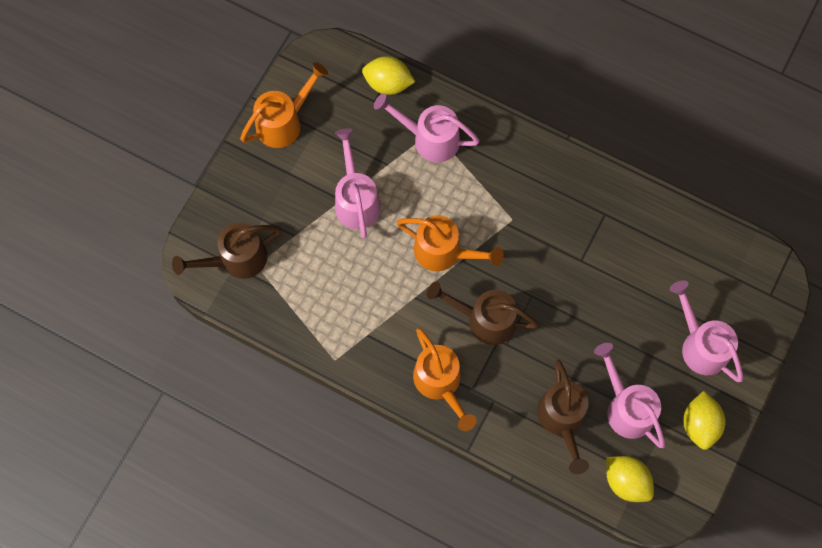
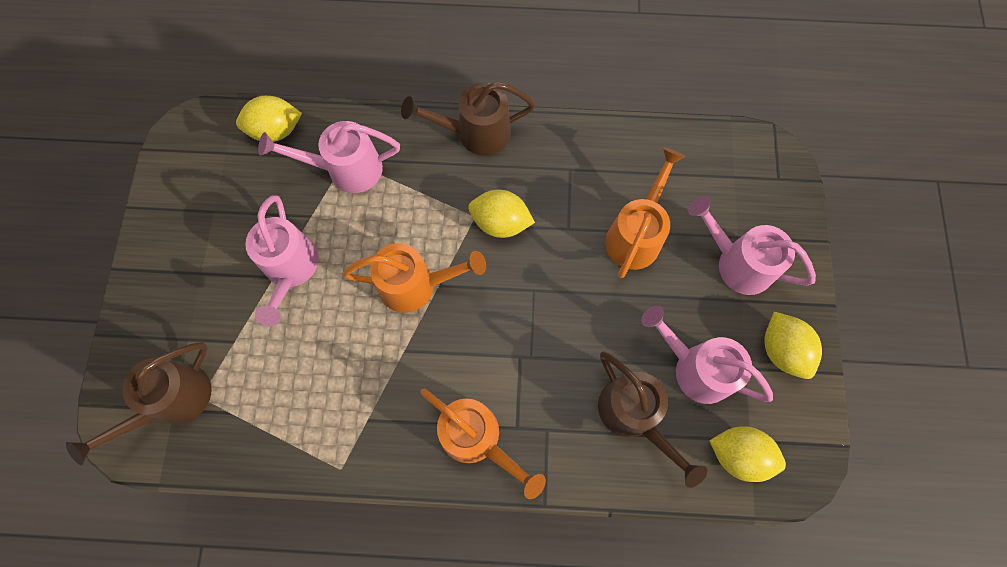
camera: 25 degrees left, 0 degrees up
orange watering can [240,62,328,148] -> orange watering can moved to [605,148,685,278]
pink watering can [335,128,381,238] -> pink watering can turned 150 degrees counterclockwise [245,195,319,326]
brown watering can [427,281,539,345] -> brown watering can moved to [401,82,535,155]
none -> yellow lemon [468,190,535,238]

